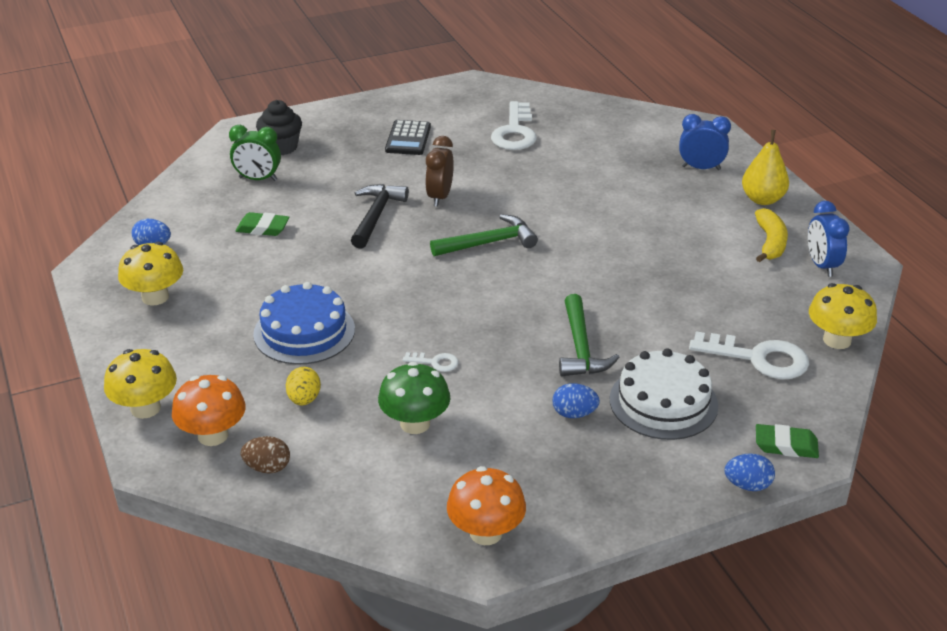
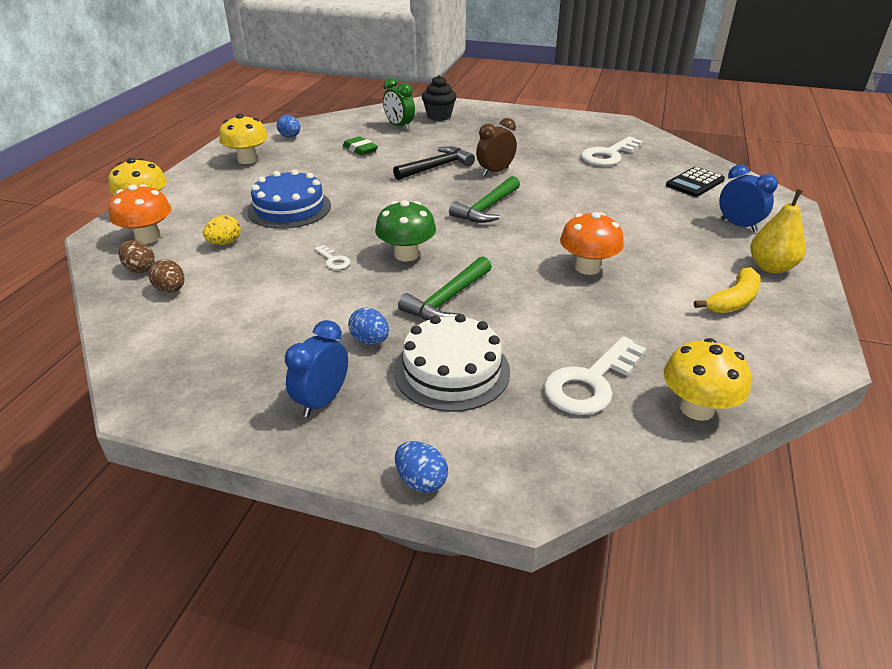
camera: 40 degrees right, 0 degrees up
green mushroom [378,362,450,434] -> green mushroom moved to [375,200,436,261]
black calculator [385,120,431,155] -> black calculator moved to [666,167,725,197]
green hammer [430,214,538,256] -> green hammer turned 105 degrees clockwise [449,176,520,223]
orange mushroom [447,466,526,545] -> orange mushroom moved to [560,212,624,275]
white key [689,331,809,380] -> white key turned 75 degrees clockwise [544,336,646,415]
green eraser [756,424,819,458] -> none
blue clock [808,201,850,277] -> blue clock moved to [285,320,348,418]
none -> brown egg [148,259,184,293]

